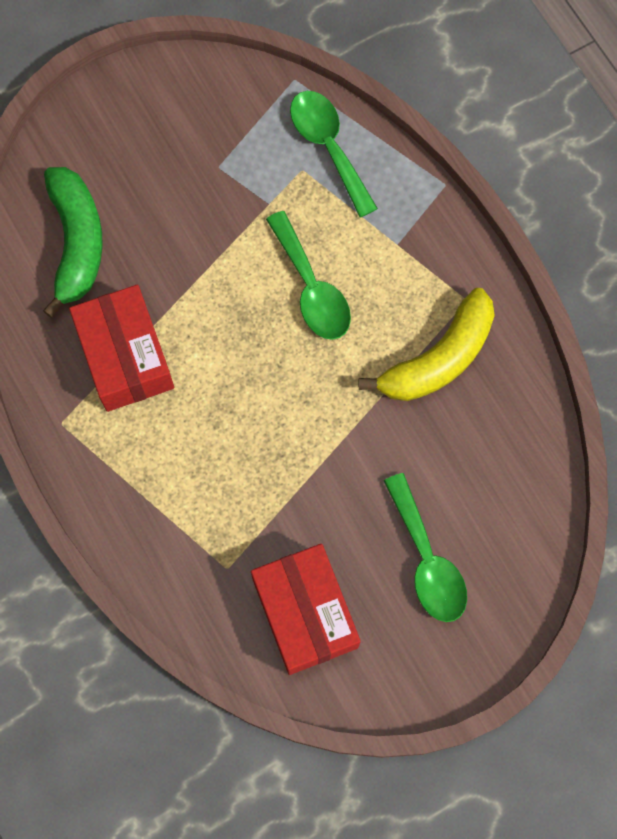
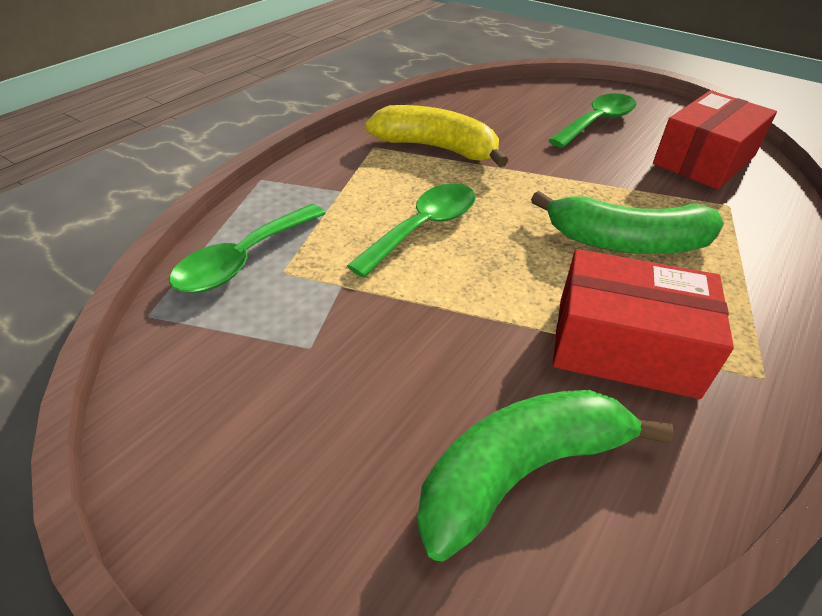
camera: 115 degrees left, 30 degrees down
red box [69,285,174,412] -> red box turned 60 degrees clockwise [553,249,734,399]
none -> green banana [531,191,724,254]

